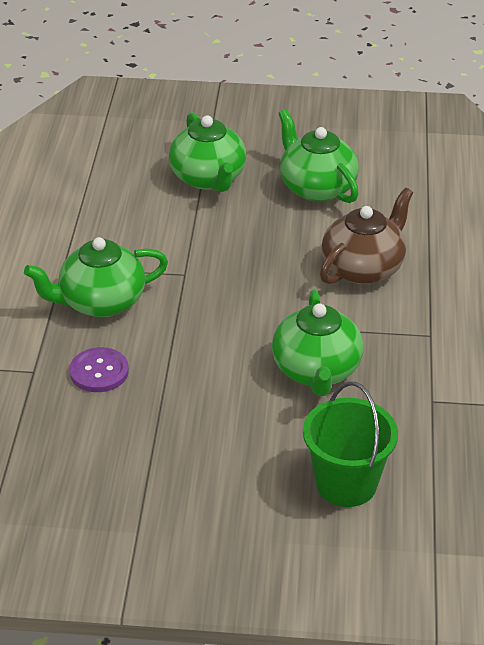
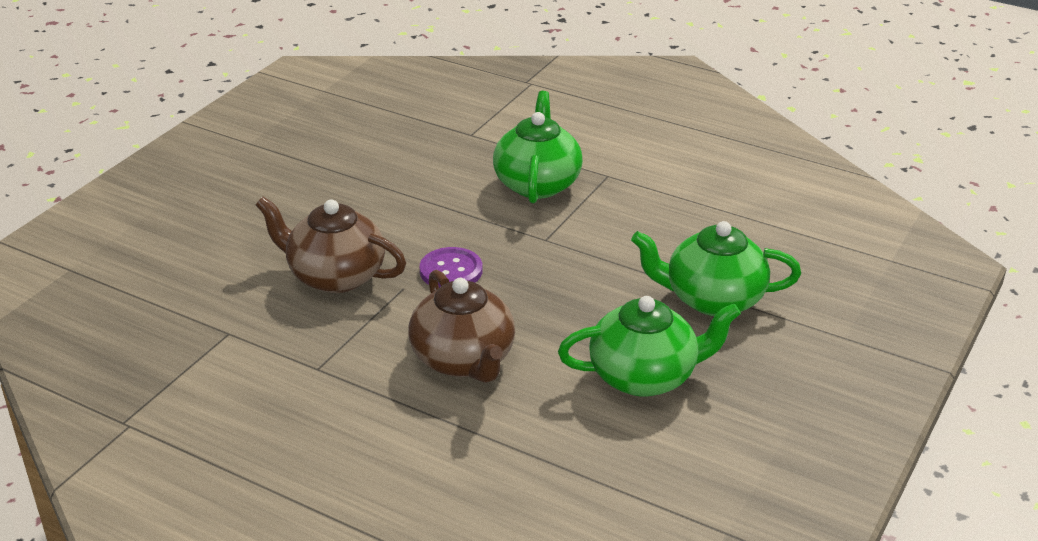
camera: 115 degrees right, 5 degrees down
purple button [69,347,129,392] -> purple button moved to [420,247,482,287]
green teapot [272,290,363,396] -> brown teapot [256,197,406,293]
green bucket [303,382,398,507] -> none

